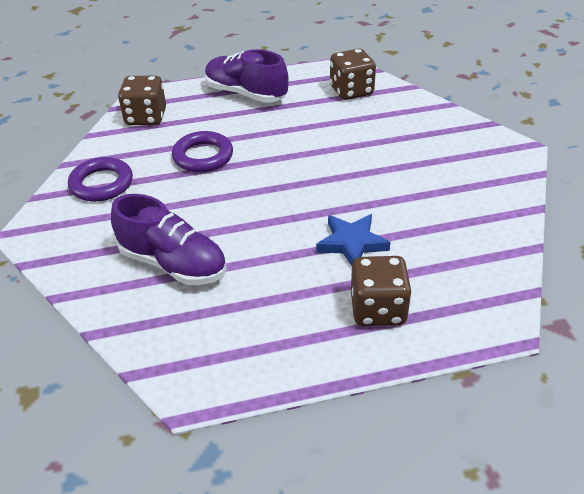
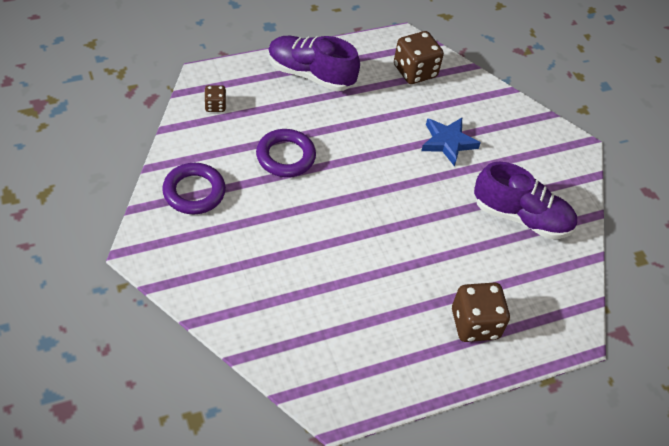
camera: 15 degrees left, 10 degrees up
purple shoe [111,194,226,285] -> purple shoe moved to [474,162,577,239]
brown dice [118,76,166,125] -> brown dice [204,85,226,112], size x0.53
blue star [316,214,391,266] -> blue star moved to [421,118,481,167]

